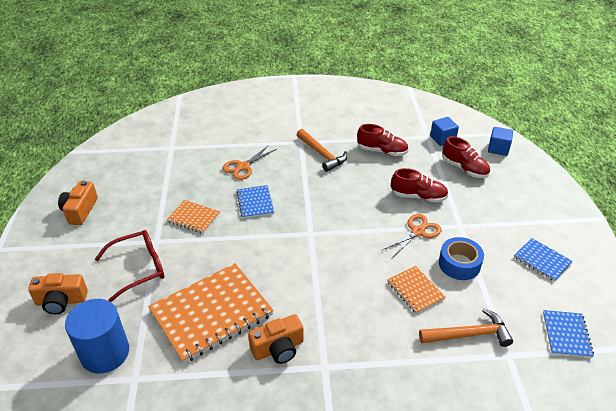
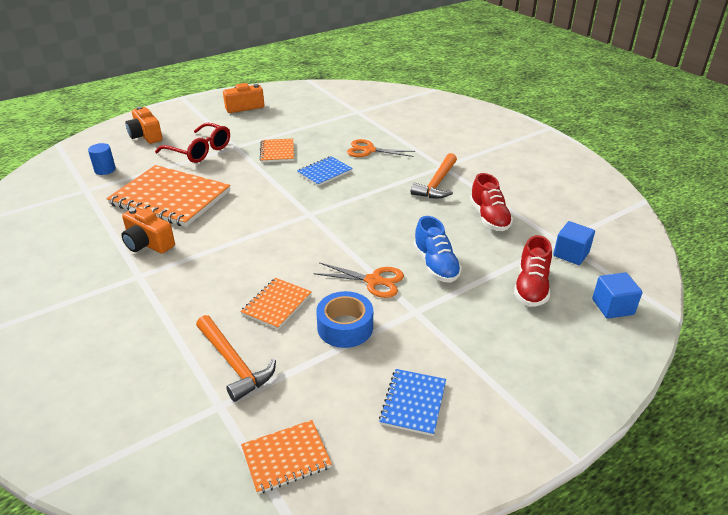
camera: 60 degrees right, 5 degrees down
blue cylinder [65,299,129,374] -> blue cylinder [88,143,116,175], size x0.51
red shoe [391,168,448,203] -> blue shoe [413,216,462,283]
blue notebook [543,310,594,358] -> orange notebook [241,420,332,494]

